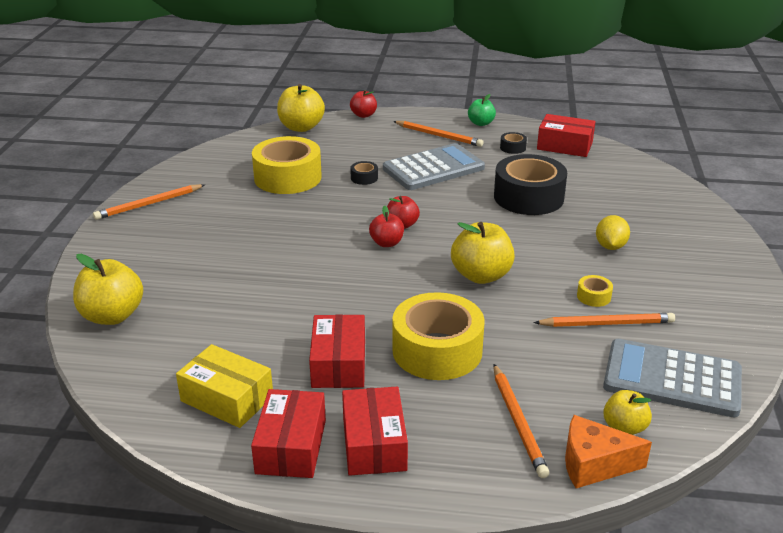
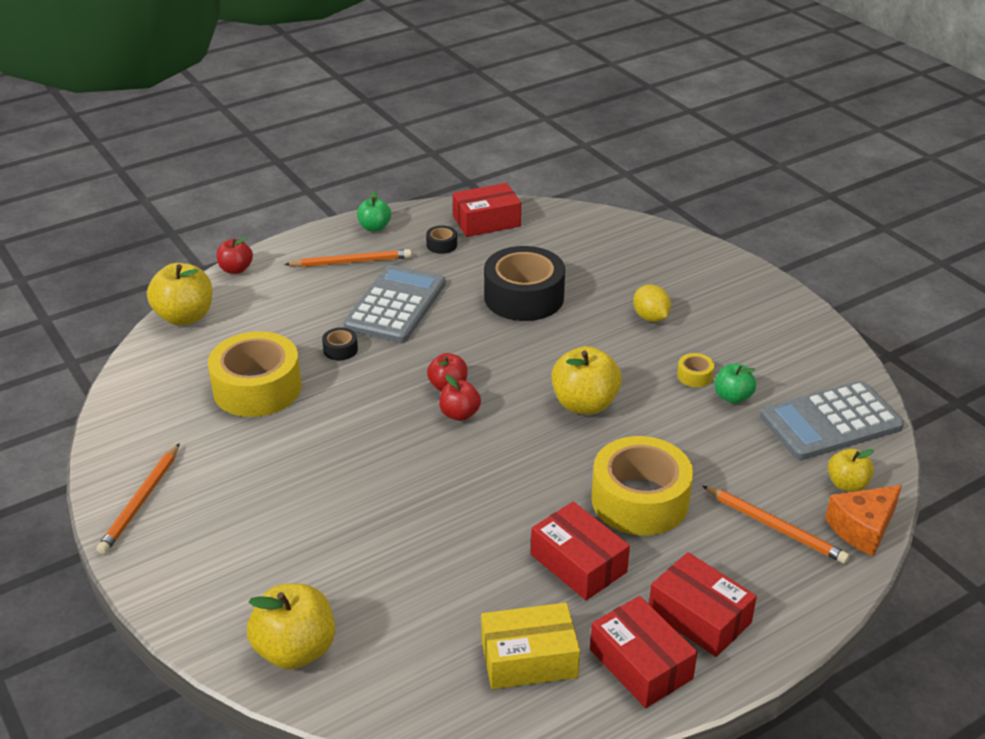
camera: 40 degrees left, 5 degrees up
orange pencil [533,313,675,327] -> green apple [714,364,756,404]

